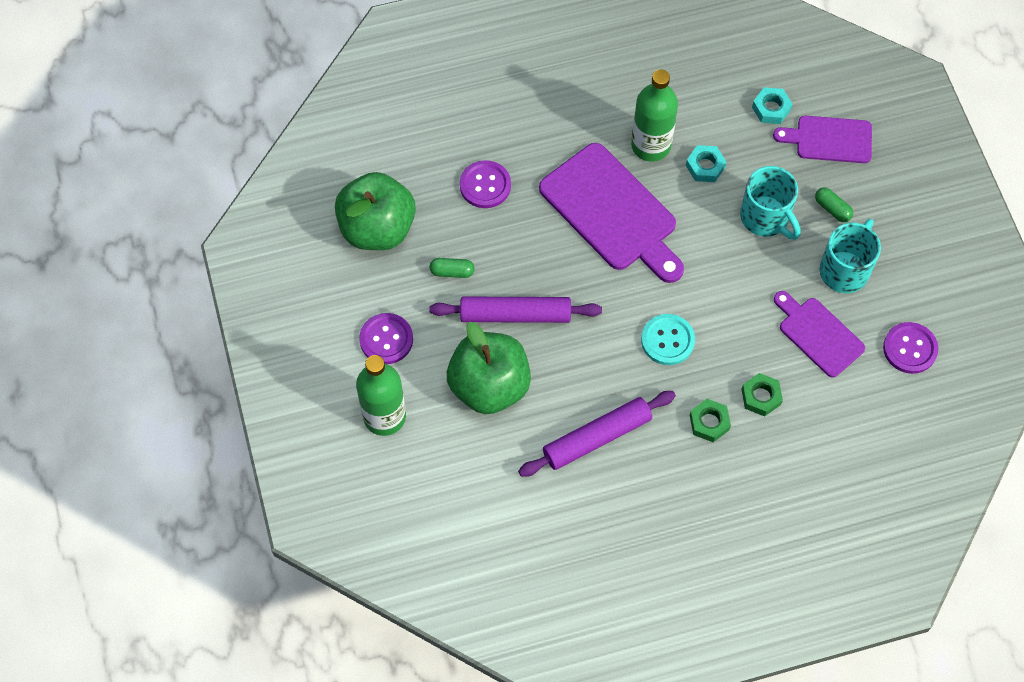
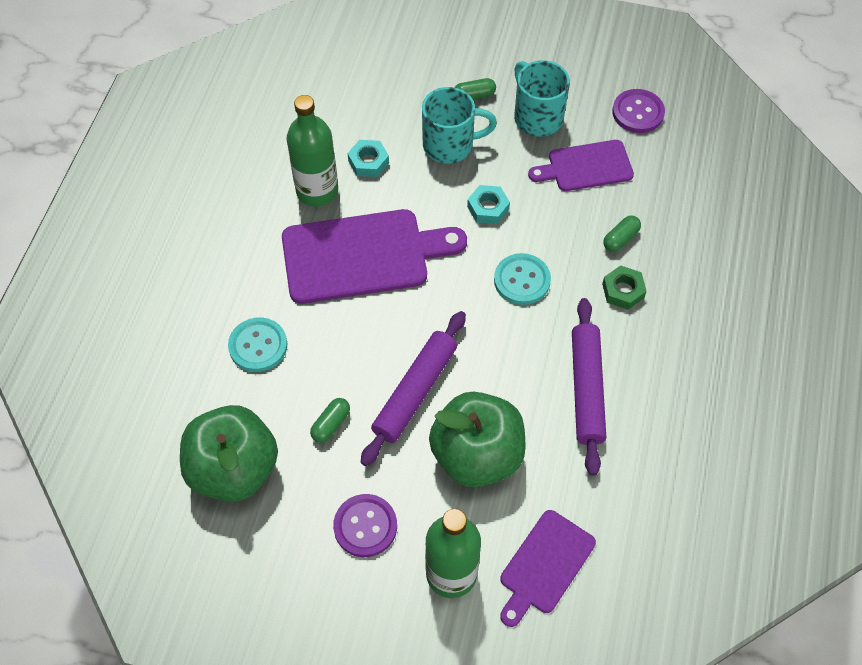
camera: 60 degrees left, 5 degrees down
purple button [460,160,511,208] -> turquoise button [228,318,287,372]
green nut [741,373,783,416] -> green capsule [603,215,641,252]
turquoise nut [752,87,793,124] -> turquoise nut moved to [467,185,510,224]
purple cutting board [773,116,872,163] -> purple cutting board moved to [500,510,596,627]

